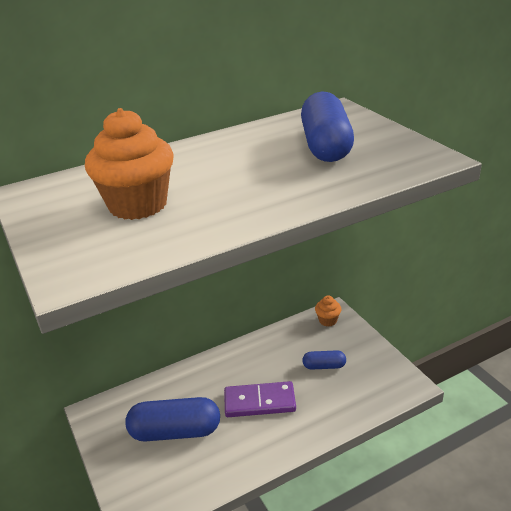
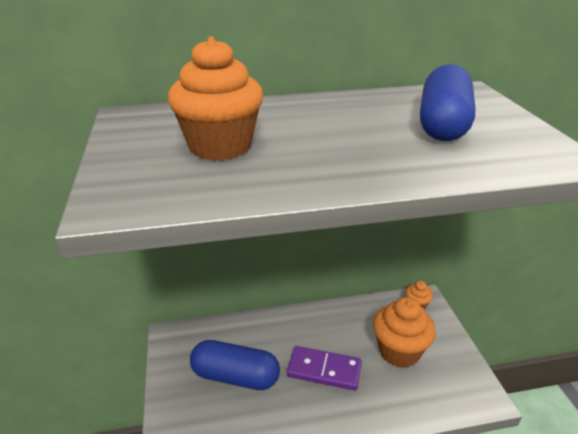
camera: 15 degrees right, 0 degrees up
blue capsule [302,350,346,369] -> orange cupcake [373,297,436,368]

